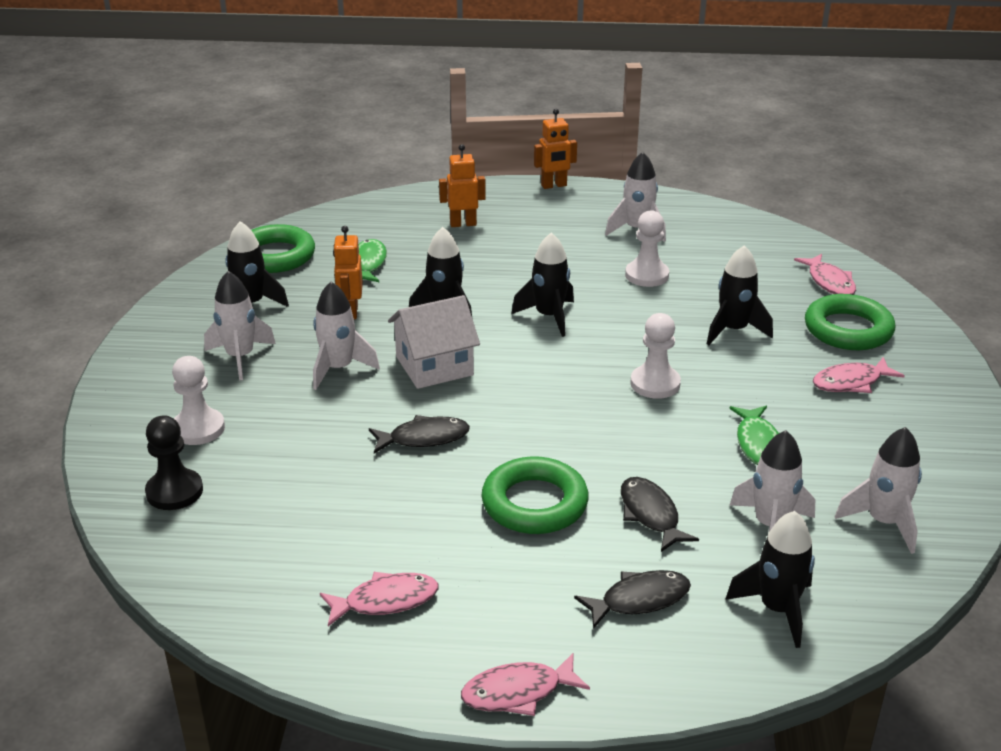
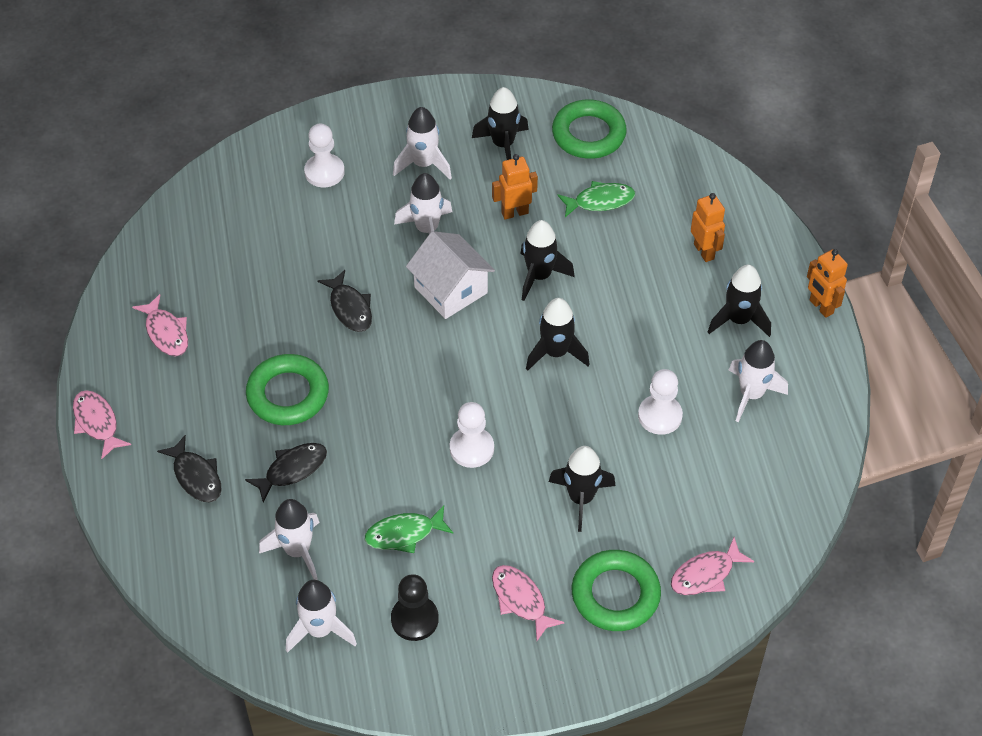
camera: 75 degrees right, 20 degrees up
black pawn [145,415,203,510] -> black pawn moved to [391,574,439,641]
black rocket [725,511,815,648] -> black rocket moved to [708,265,771,337]

